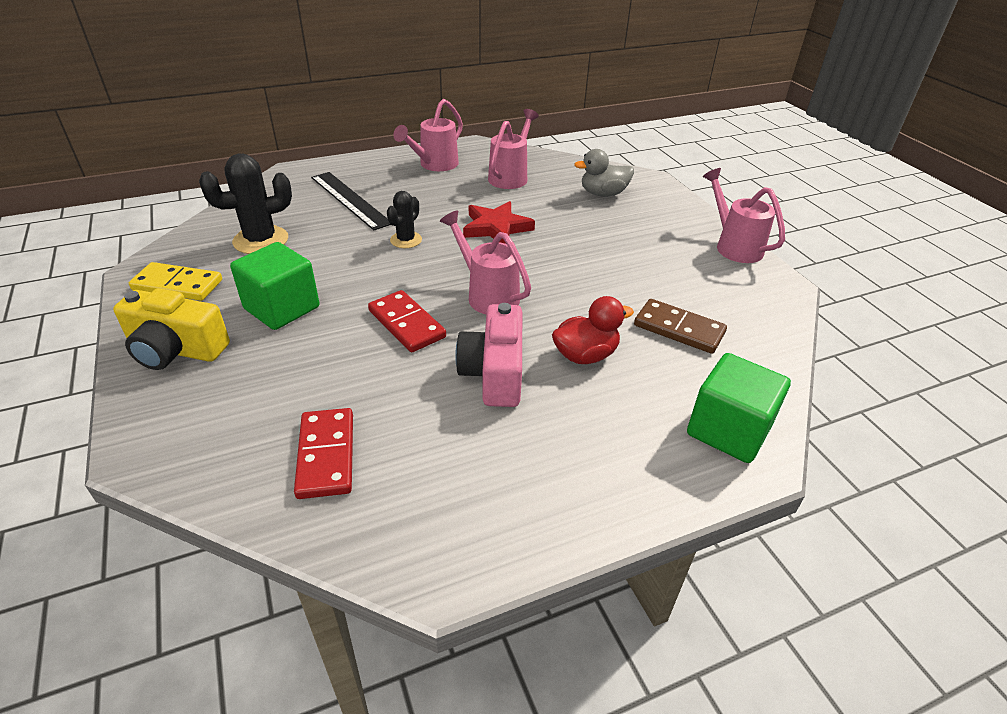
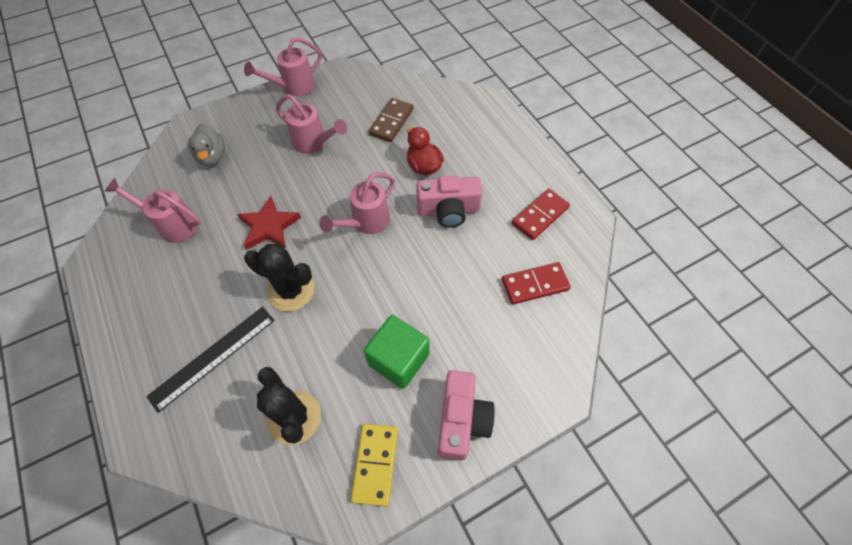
camera: 95 degrees left, 20 degrees up
yellow camera [113,288,230,370] -> pink camera [438,370,495,460]
red domino [368,290,446,352] -> red domino moved to [512,189,570,240]
black cactus [387,191,422,248] -> black cactus [244,244,314,312], size x1.67
pink watering can [393,99,463,171] -> pink watering can moved to [276,94,347,154]
green cube [687,353,791,463] -> none

